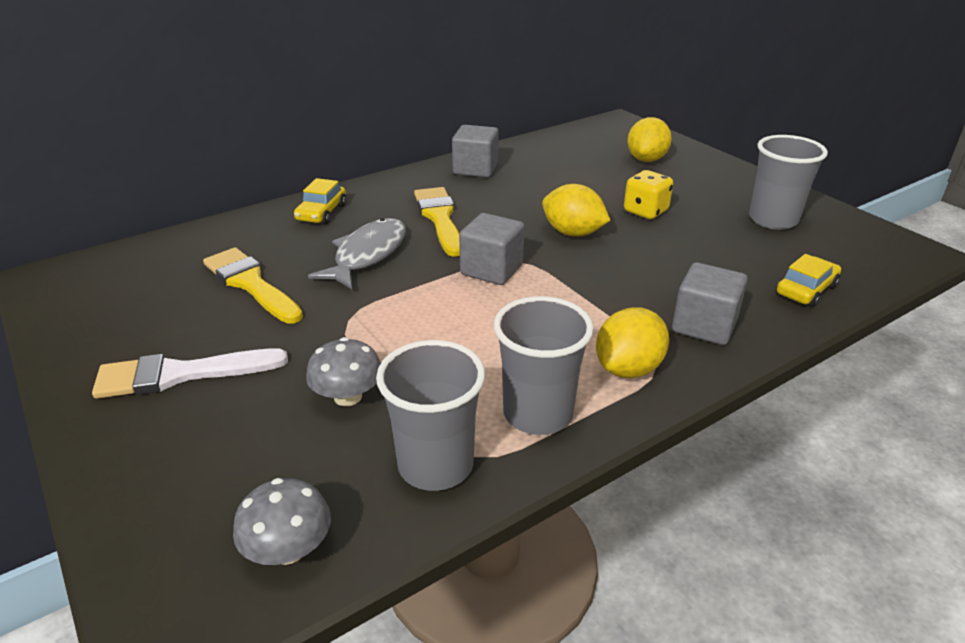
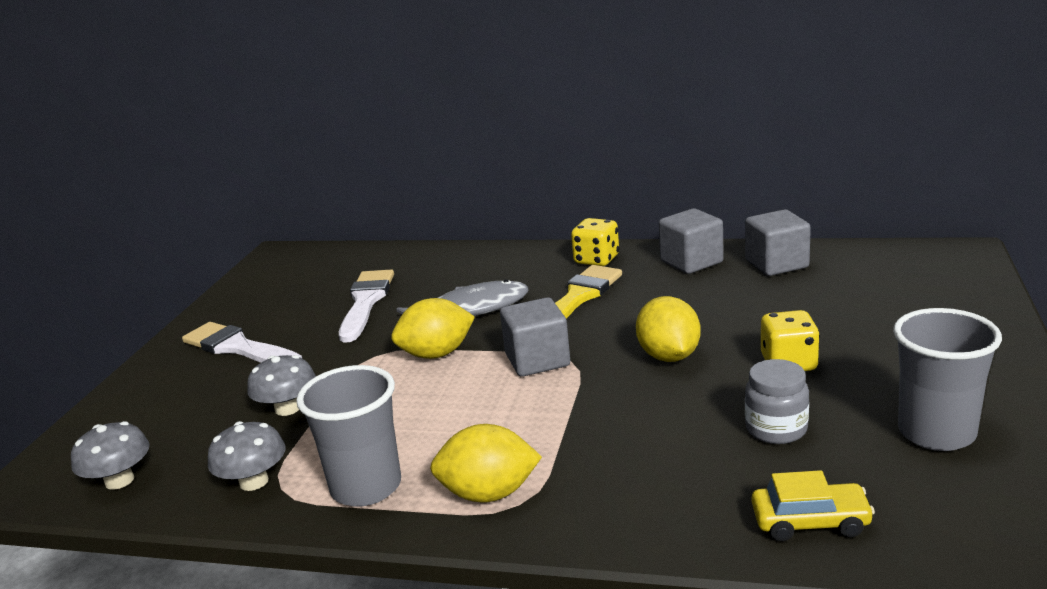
camera: 50 degrees right, 10 degrees down
yellow brush [203,247,303,324] -> white brush [339,269,394,343]
yellow car [294,178,346,224] -> none
grey cup [376,340,485,491] -> grey mushroom [208,421,285,491]
yellow lemon [627,117,672,162] -> yellow lemon moved to [391,298,475,359]
grey cube [672,262,748,345] -> grey cube moved to [745,209,811,276]
none -> yellow dice [571,218,619,266]
none -> grey jar [745,359,809,444]

